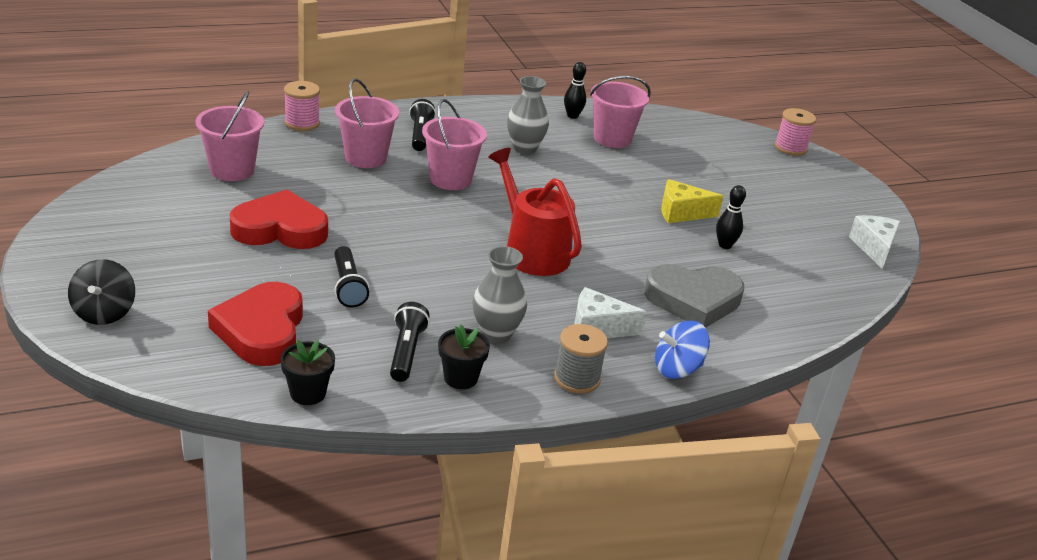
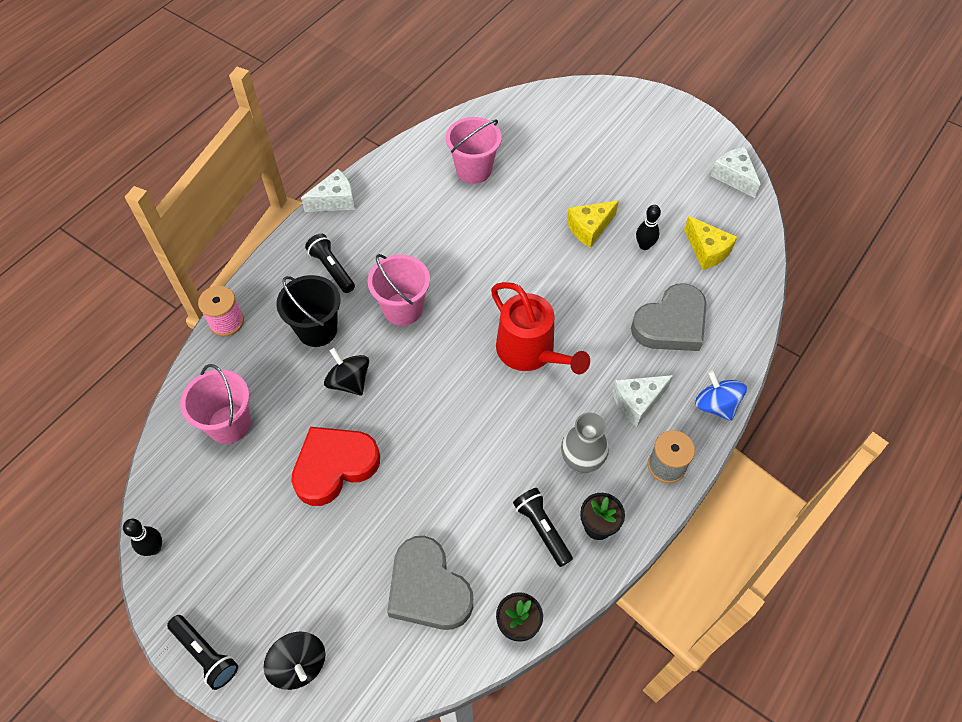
camera: 30 degrees left, 25 degrees up
red heart [208,282,303,366] -> grey heart [387,536,473,630]
black flashlight [334,246,369,308] -> black flashlight moved to [167,615,238,690]
pink bucket [335,78,399,168] -> black bucket [276,275,340,347]
red watering can [488,148,582,276] -> red watering can turned 150 degrees counterclockwise [491,282,590,374]
grey vase [507,76,549,154] -> none
black bowling pin [564,62,586,119] -> black bowling pin moved to [123,519,162,556]
blue spinning top [655,321,710,379] -> blue spinning top turned 105 degrees clockwise [695,370,747,421]
pink spool [775,108,816,156] -> none
none -> white cheese [301,169,355,212]
none -> black spinning top [324,348,369,396]
none -> yellow cheese [684,216,737,270]

